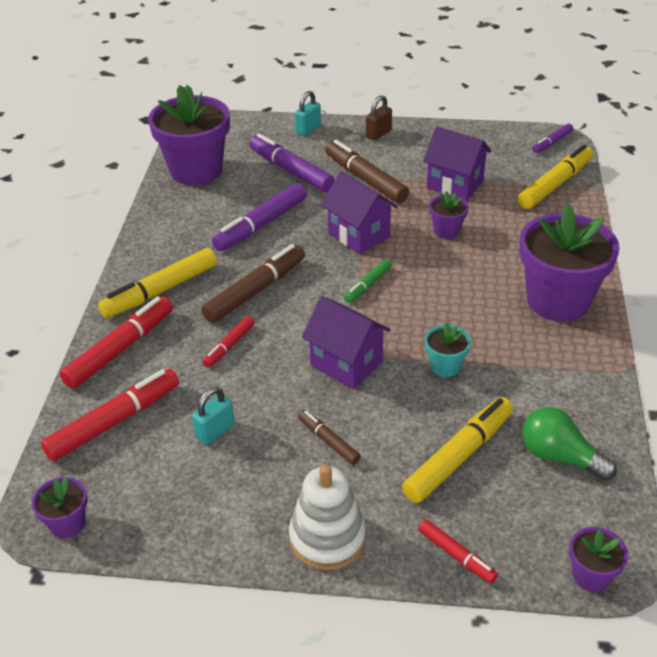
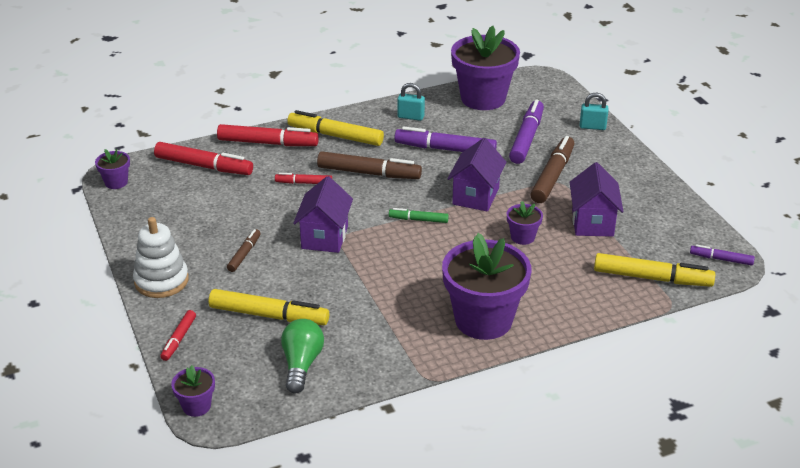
camera: 60 degrees right, 5 degrees down
turquoise padlock [192,387,235,445] -> turquoise padlock moved to [397,83,425,121]
brown padlock [366,95,392,141] -> none
turquoise flower pot [425,322,471,377] -> none

